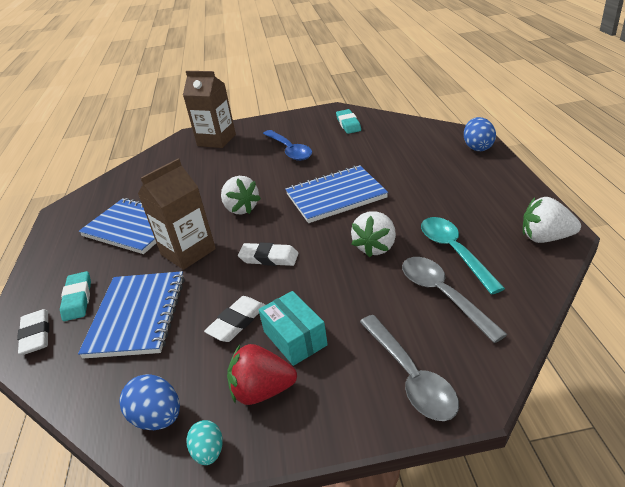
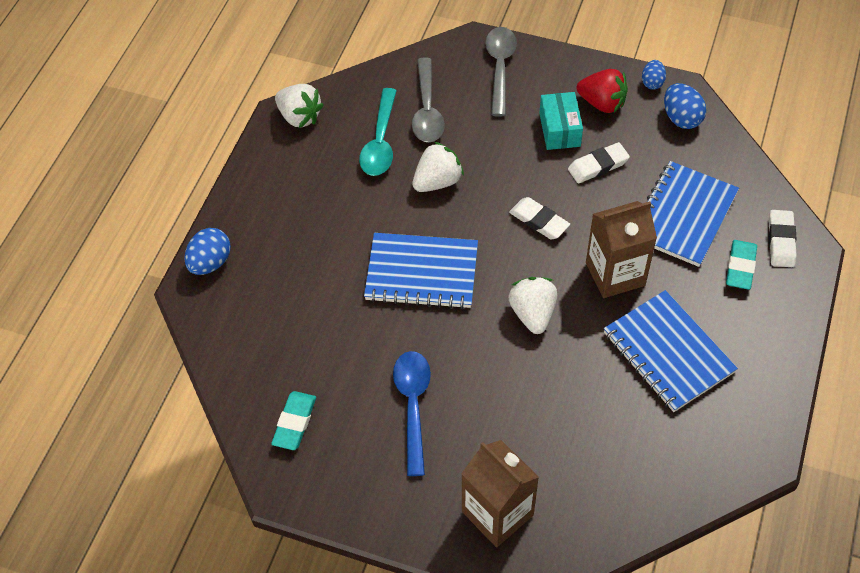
camera: 155 degrees left, 20 degrees up
turquoise egg [187,420,223,465] -> blue egg [642,60,666,90]

